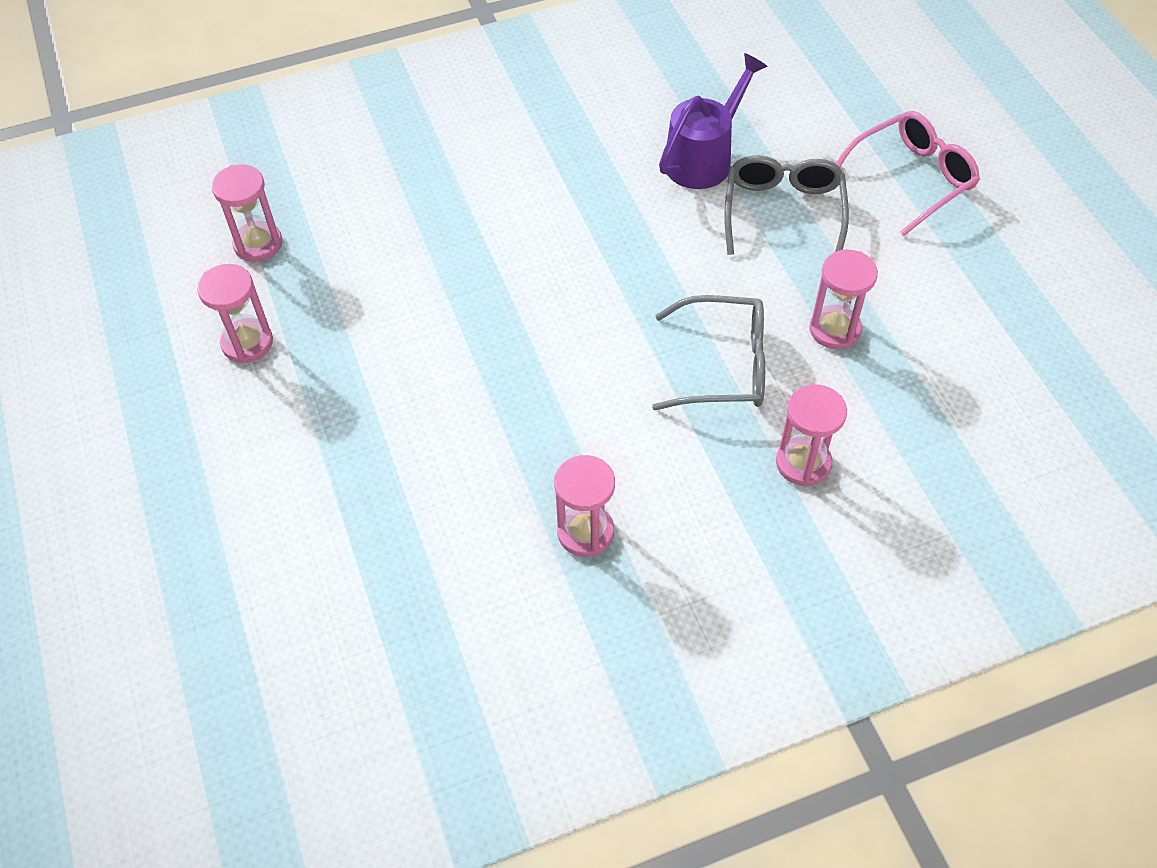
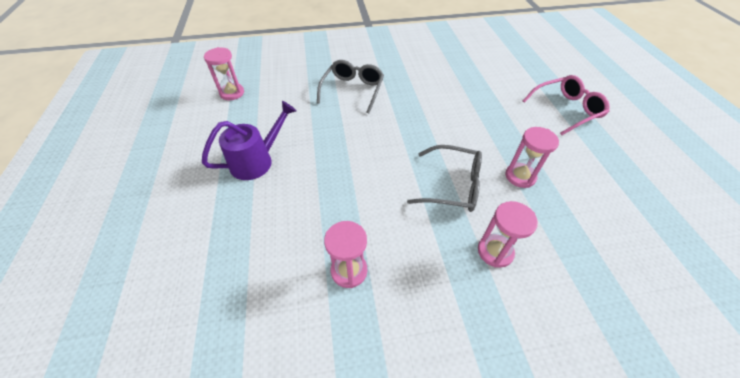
camera: 10 degrees right, 5 degrees down
pink hourglass [197,264,273,364] -> none
purple watering can [659,53,767,189] -> purple watering can moved to [202,101,297,180]
grey glasses [724,155,849,255] -> grey glasses moved to [317,60,384,113]

